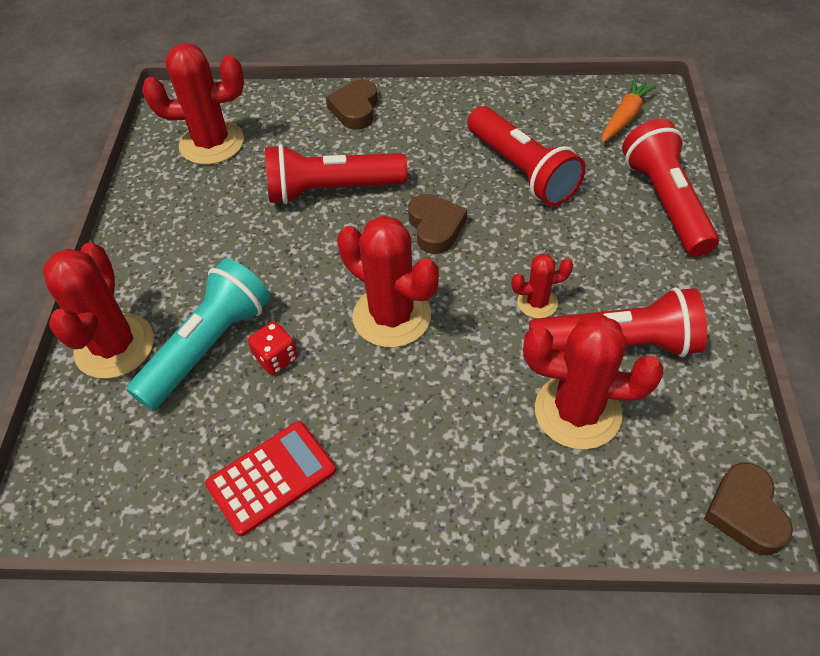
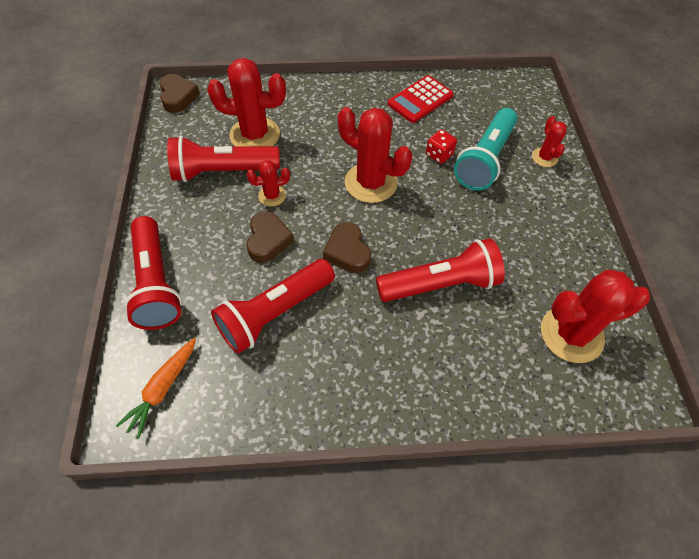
camera: 170 degrees right, 5 degrees up
red cactus [43,243,154,379] -> red cactus [532,116,567,167], size x0.52
brown heart [326,79,378,130] -> brown heart moved to [246,211,294,263]
red flashlight [468,106,586,206] -> red flashlight turned 90 degrees counterclockwise [211,259,335,354]

